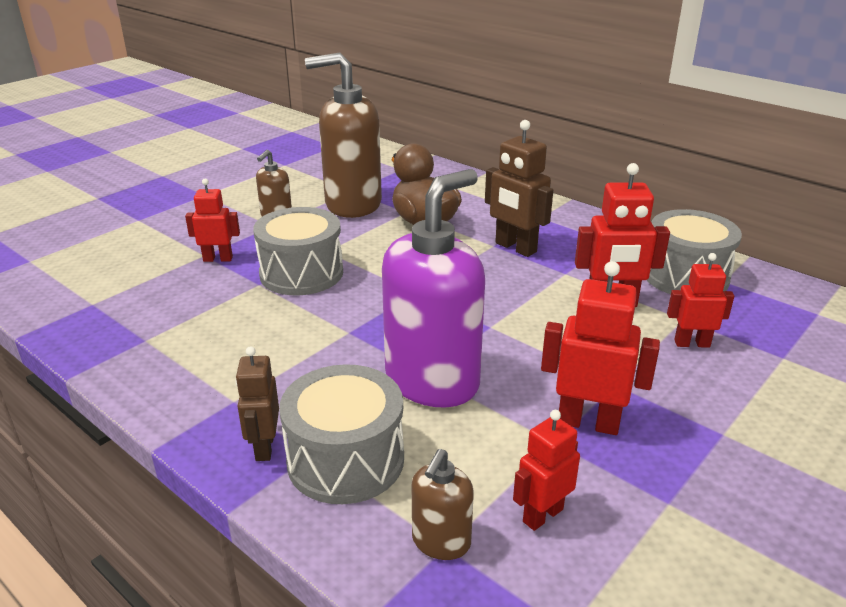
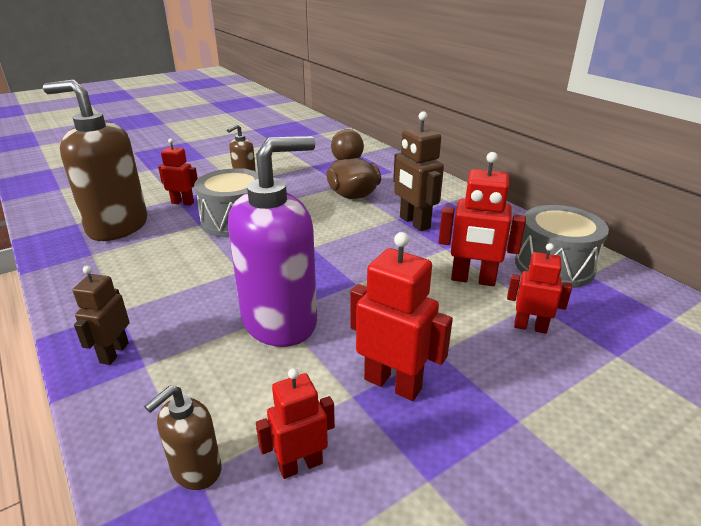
camera: 15 degrees right, 0 degrees up
grey drum [279,364,404,504] -> none
brown soap dispenser [305,53,382,218] -> brown soap dispenser moved to [43,80,147,241]

